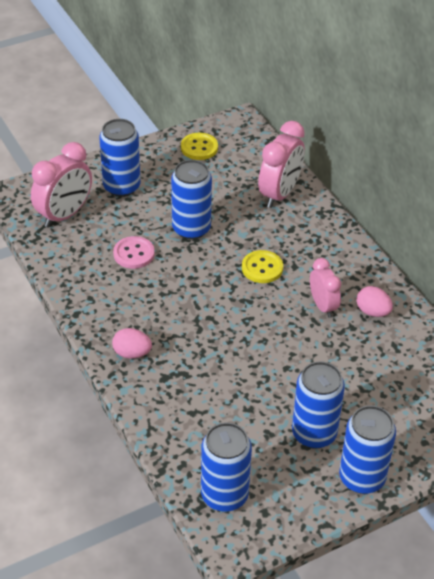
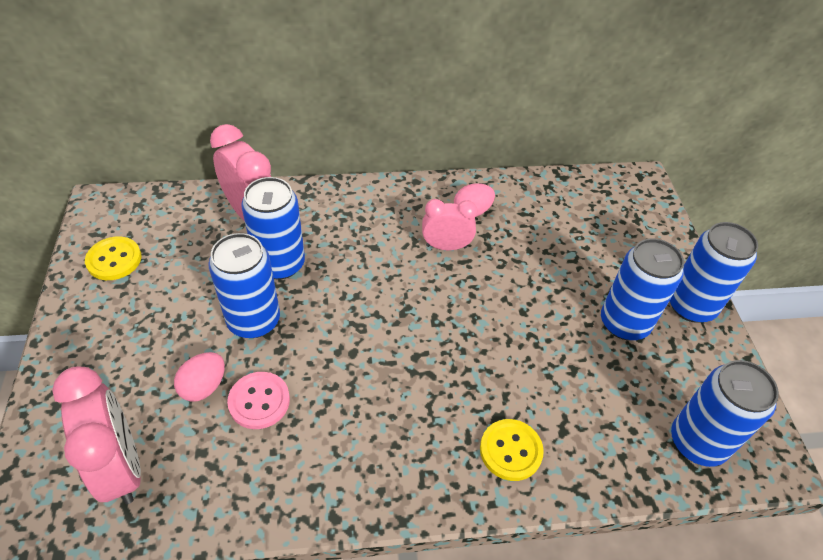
camera: 70 degrees left, 5 degrees up
blue can [99,119,140,197] -> blue can moved to [241,177,305,280]
pink egg [112,328,152,359] -> pink egg moved to [174,352,225,402]
yellow button [242,250,283,283] -> yellow button moved to [480,419,544,481]

